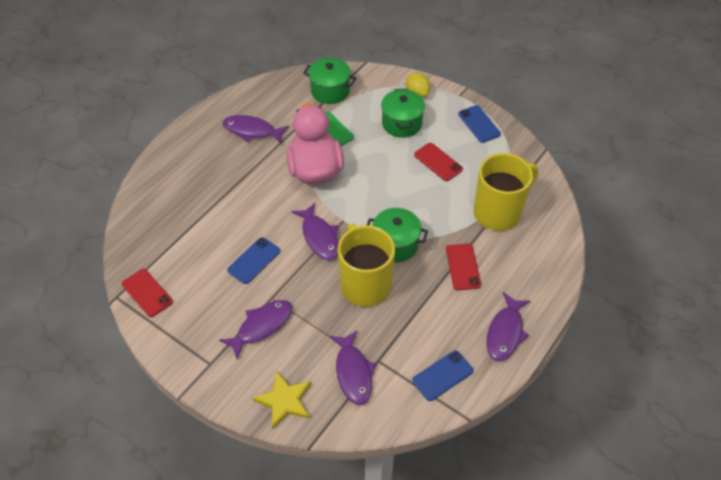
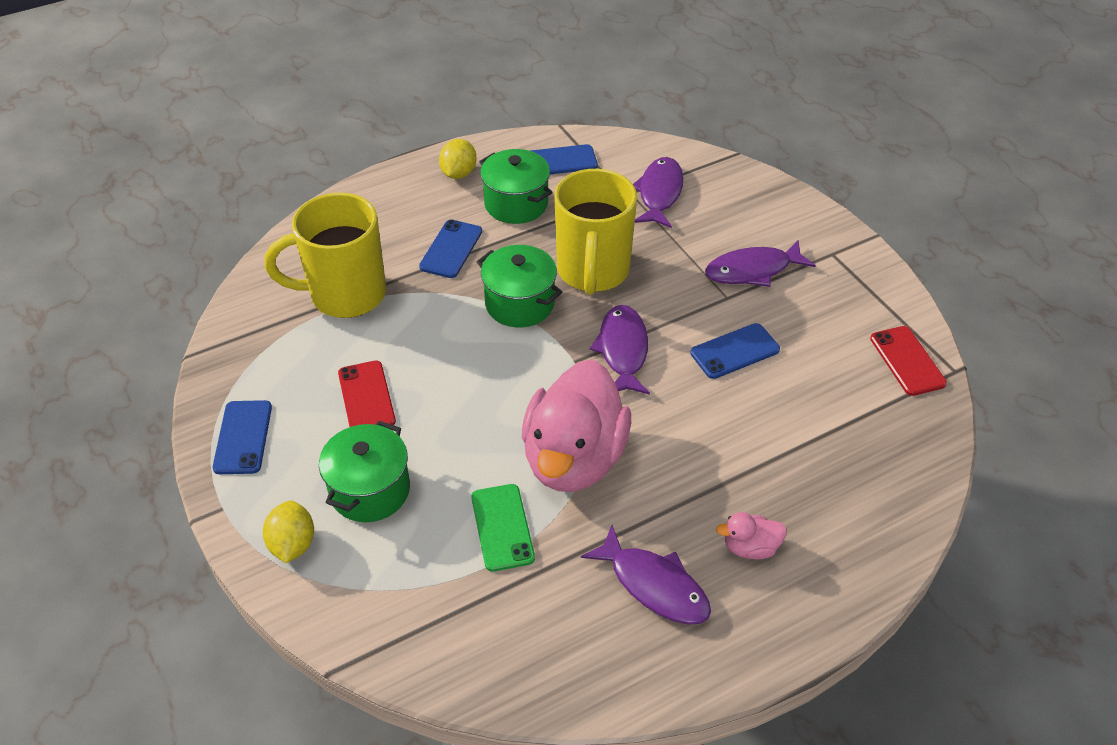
camera: 155 degrees left, 5 degrees down
yellow star [252,371,311,429] -> none
green pot [303,58,356,104] -> green pot moved to [479,149,553,224]
red phone [446,244,481,290] -> blue phone [419,220,482,278]
purple fish [487,292,530,361] -> yellow lemon [439,139,477,179]
none -> pink duck [716,512,787,560]

